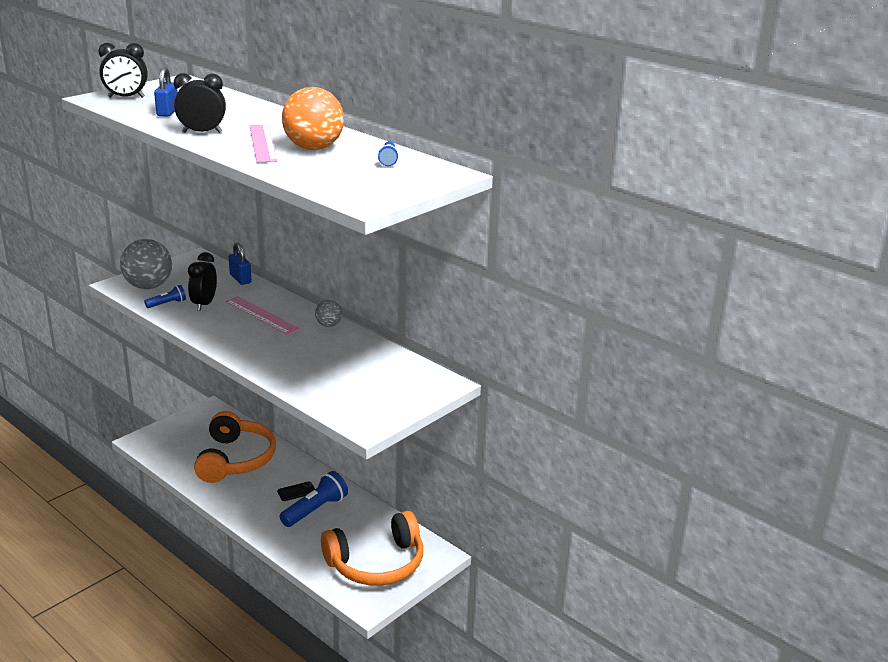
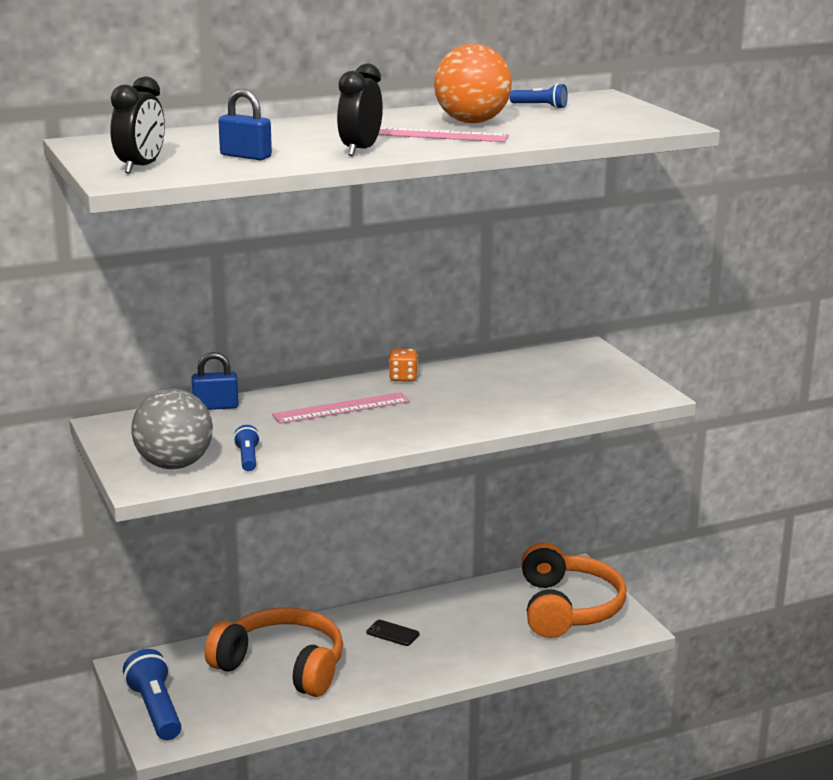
camera: 65 degrees left, 5 degrees down
black clock [188,252,217,311] -> none
black phone [277,481,315,501] -> black phone turned 60 degrees counterclockwise [367,620,420,646]
blue flashlight [280,471,348,527] -> blue flashlight moved to [123,649,181,740]
grey ball [315,300,342,327] -> orange dice [389,349,418,382]

